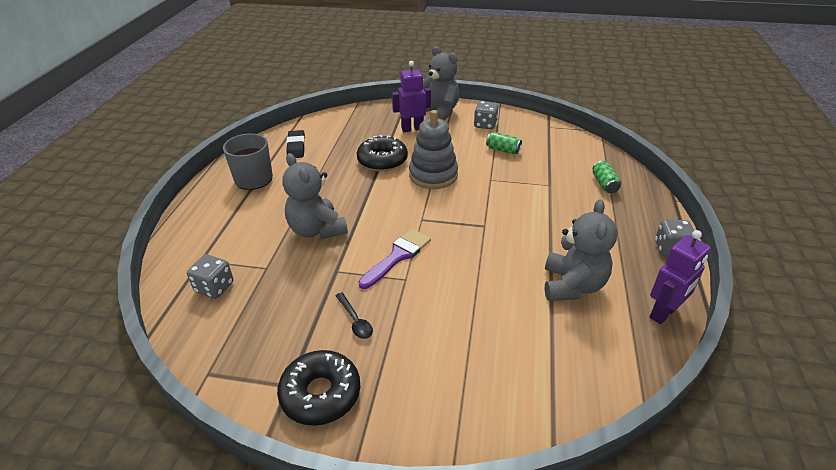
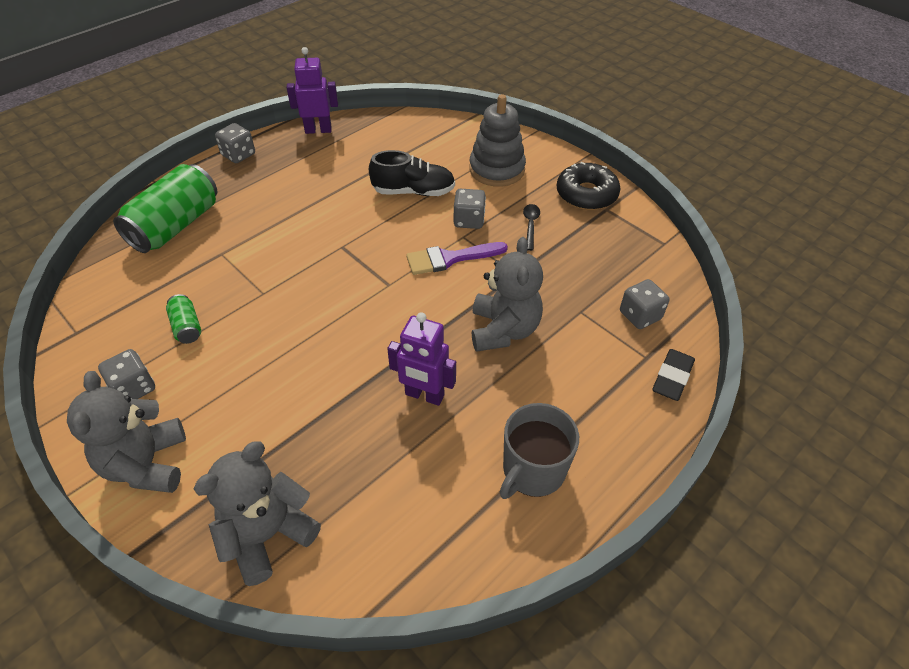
camera: 145 degrees left, 10 degrees up
black eraser [286,130,305,158] -> black eraser moved to [652,349,695,401]
black donut [357,135,408,171] -> none
purple robot [392,61,431,132] -> purple robot moved to [387,312,456,406]
grey stacking toy [409,110,458,189] -> grey stacking toy moved to [469,94,526,187]
grey teddy bear [545,199,617,301] -> grey teddy bear moved to [194,441,321,586]
green can [593,161,621,193] -> green can [113,164,217,253], size x2.19
none -> black shoe [369,150,455,196]
none -> grey dice [454,189,486,229]

